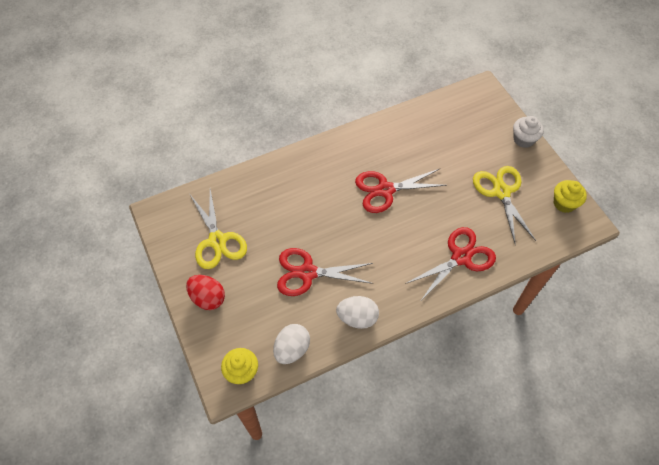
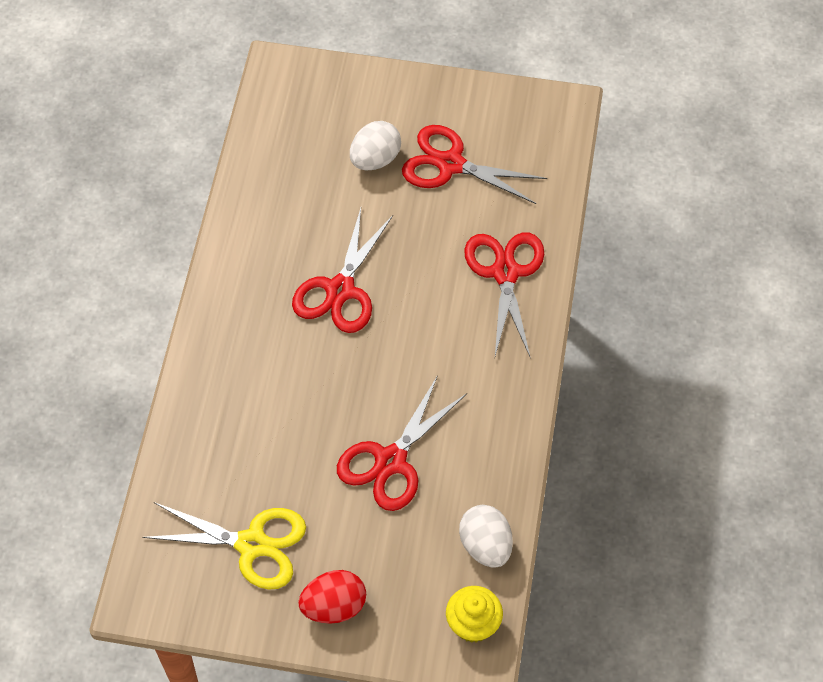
camera: 55 degrees left, 0 degrees up
white egg [336,296,379,329] -> white egg moved to [350,121,401,170]
yellow scissors [473,166,536,245] -> red scissors [402,125,547,204]
white cupcake [513,116,544,148] -> none
yellow cupcake [554,180,587,213] -> none

